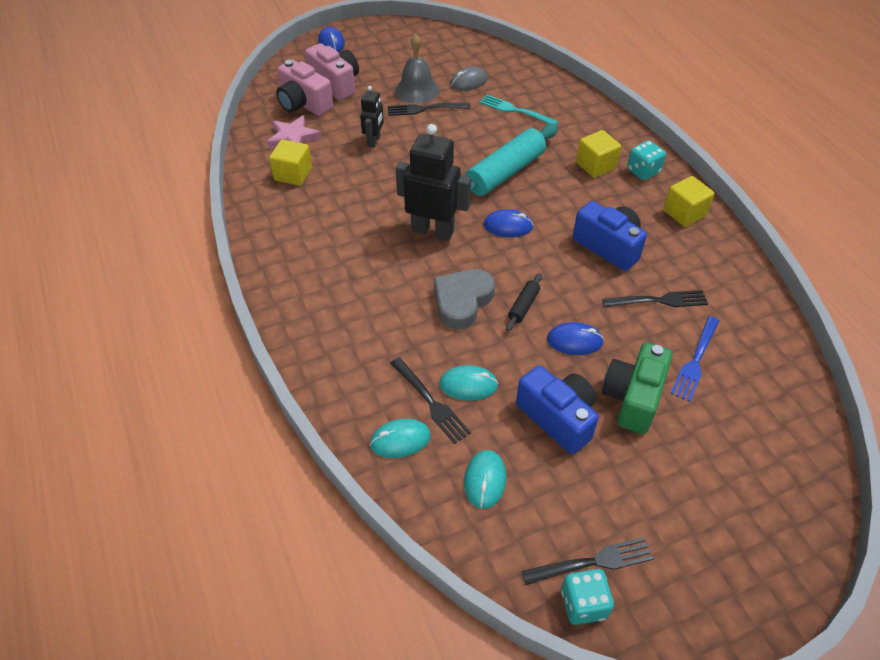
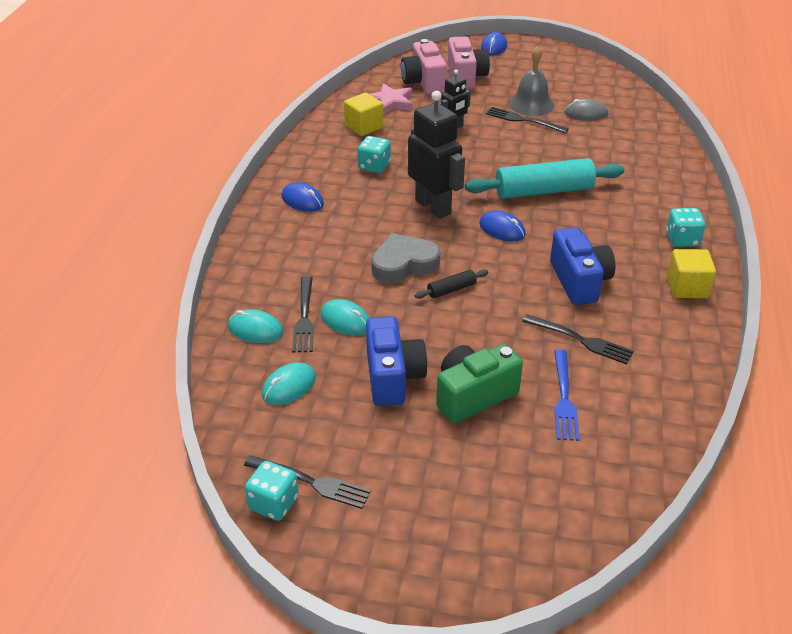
camera: 35 degrees right, 10 degrees down
turquoise fork [479,94,559,124] -> none
blue mouse [547,322,604,355] -> blue mouse moved to [282,182,324,212]
yellow cube [576,130,621,178] -> none
blue fork [670,316,719,402] -> blue fork turned 60 degrees counterclockwise [554,350,580,441]
none -> turquoise dice [358,136,391,173]

